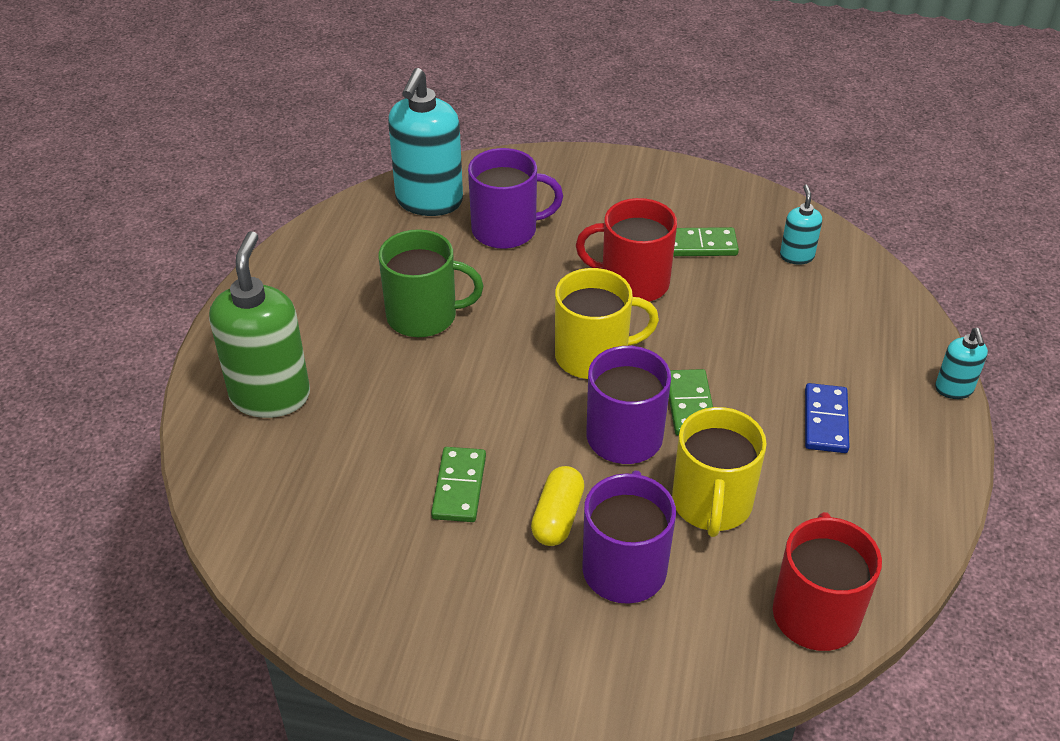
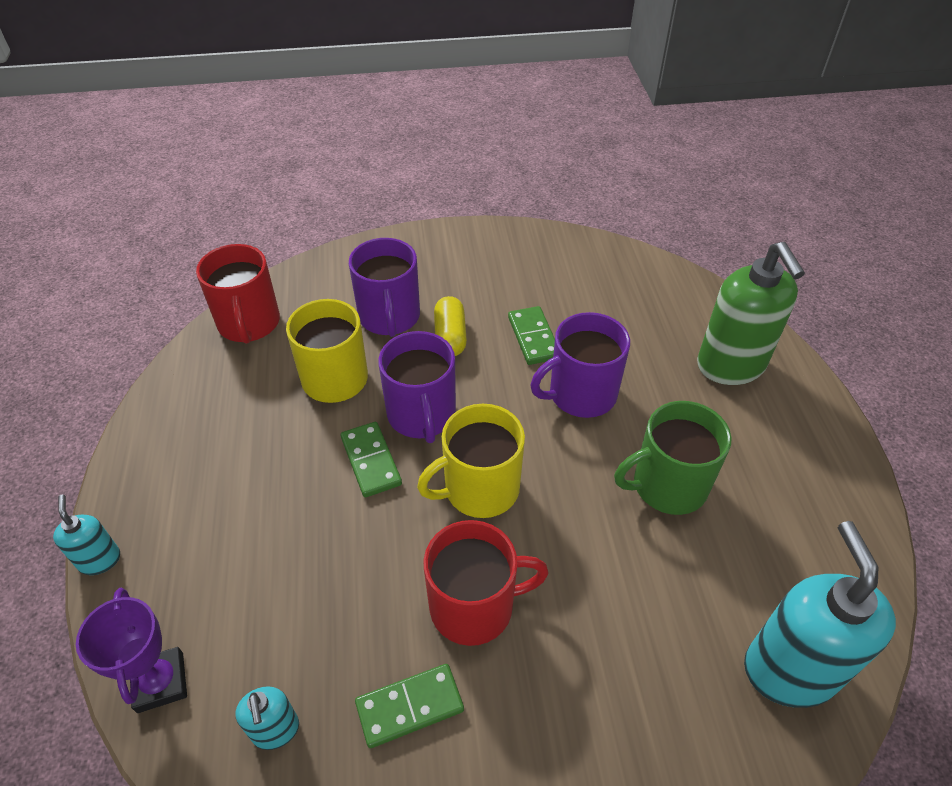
camera: 160 degrees right, 5 degrees up
purple mug [468,148,563,249] -> purple mug moved to [530,312,630,418]
blue domino [805,383,849,453] -> none
none -> purple trophy [76,587,187,713]

